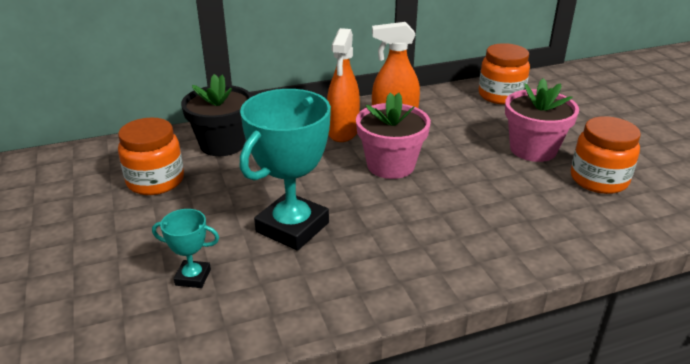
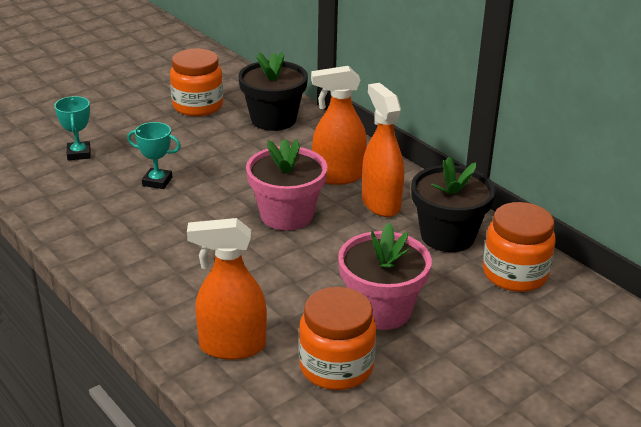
camera: 70 degrees right, 0 degrees up
turquoise trophy [240,89,331,251] -> turquoise trophy [127,122,181,189], size x0.48
none -> orange spray bottle [187,218,267,360]
none -> black flower pot [411,156,495,252]

